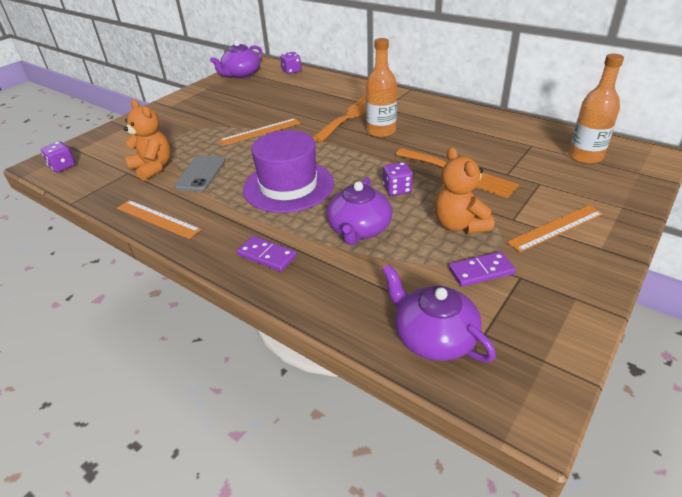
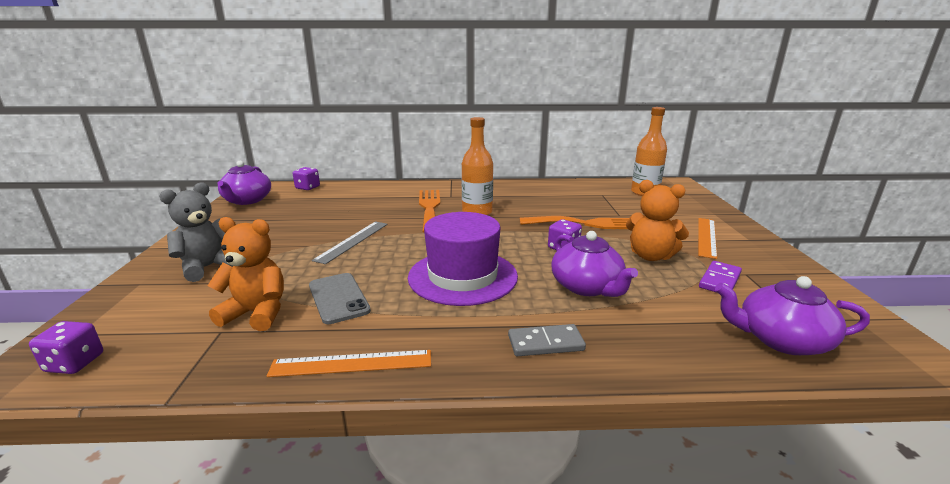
camera: 40 degrees left, 15 degrees down
orange ruler [219,118,300,146] -> grey ruler [312,222,388,264]
purple domino [237,236,297,272] -> grey domino [508,324,586,356]
none -> grey teddy bear [159,182,233,282]

